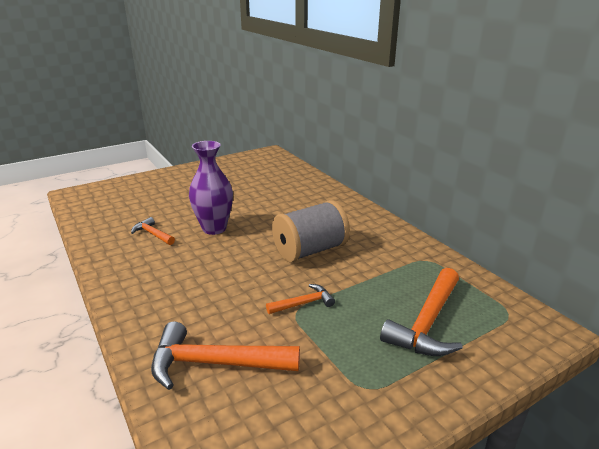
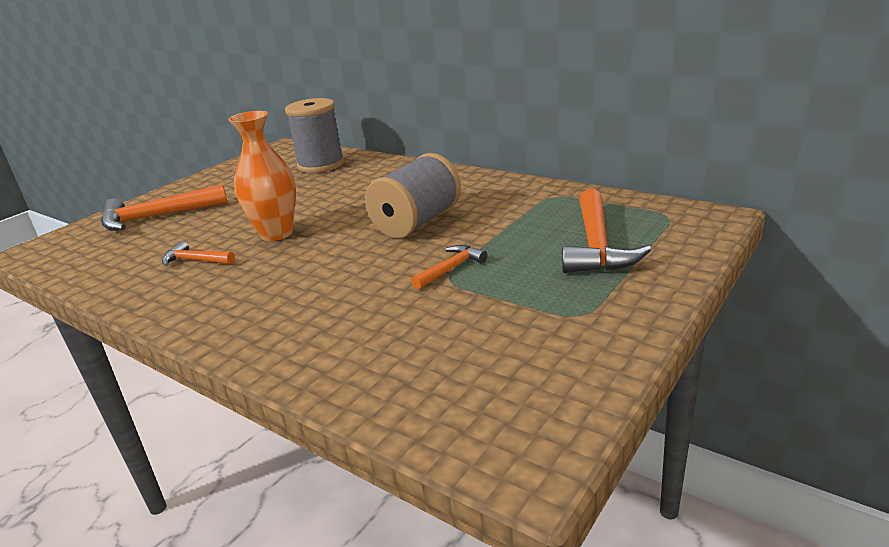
camera: 20 degrees left, 0 degrees up
orange hammer [151,322,300,390] -> orange hammer moved to [101,184,228,231]
purple vase [189,141,233,235] -> orange vase [228,111,296,241]
none -> grey spool [285,98,344,173]

